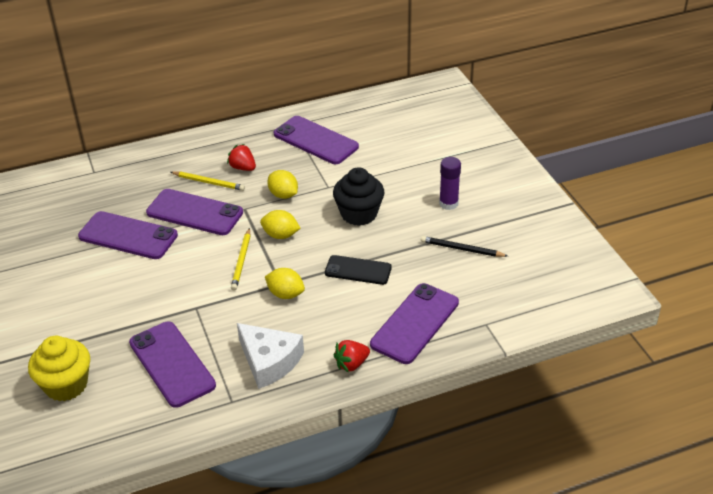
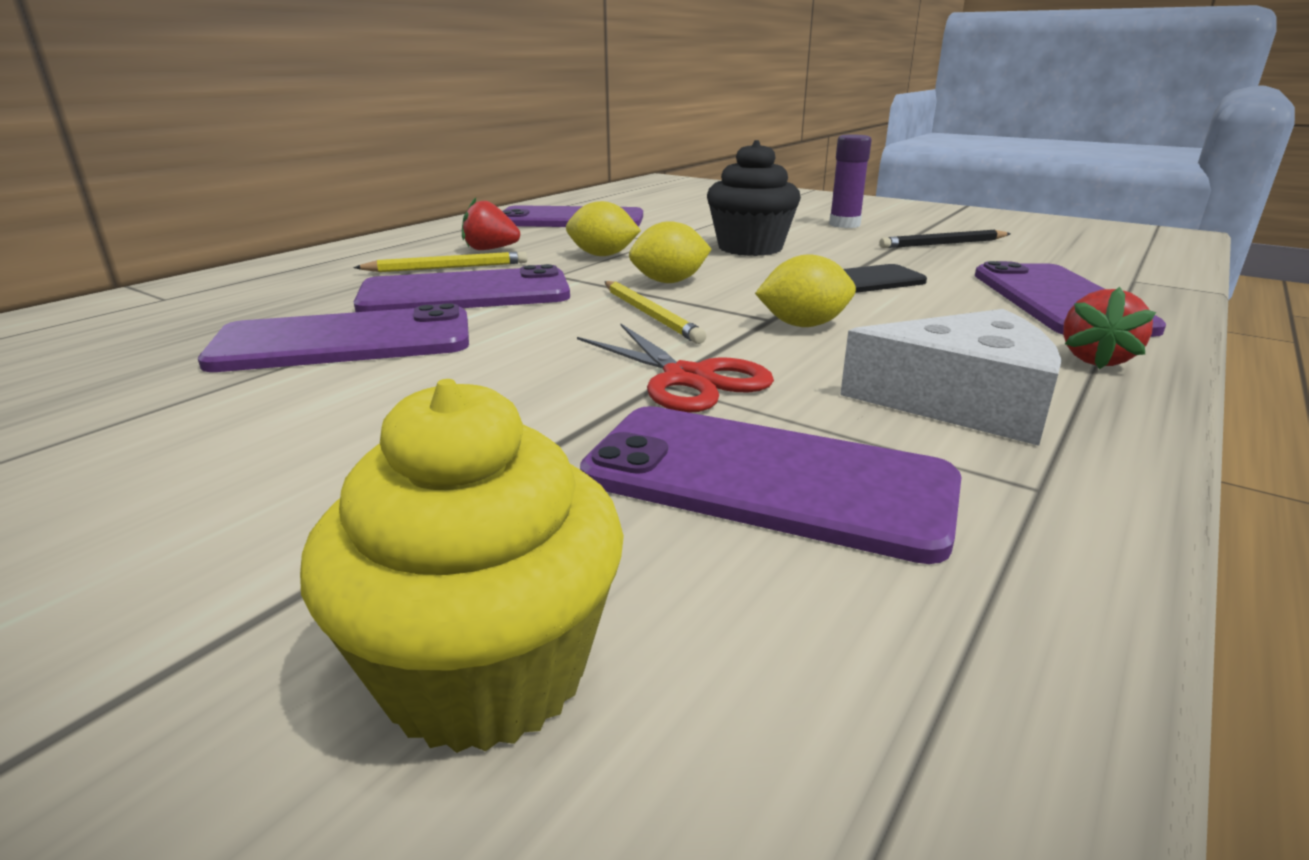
camera: 35 degrees left, 15 degrees down
none -> red scissors [577,324,774,413]

